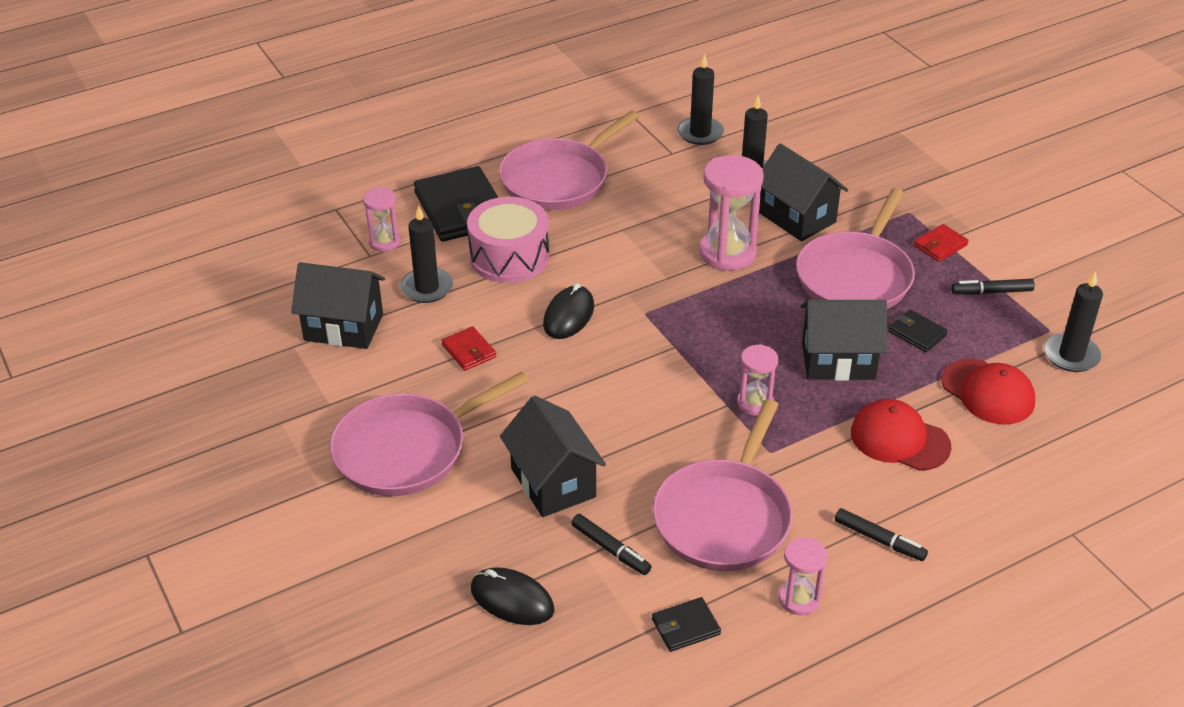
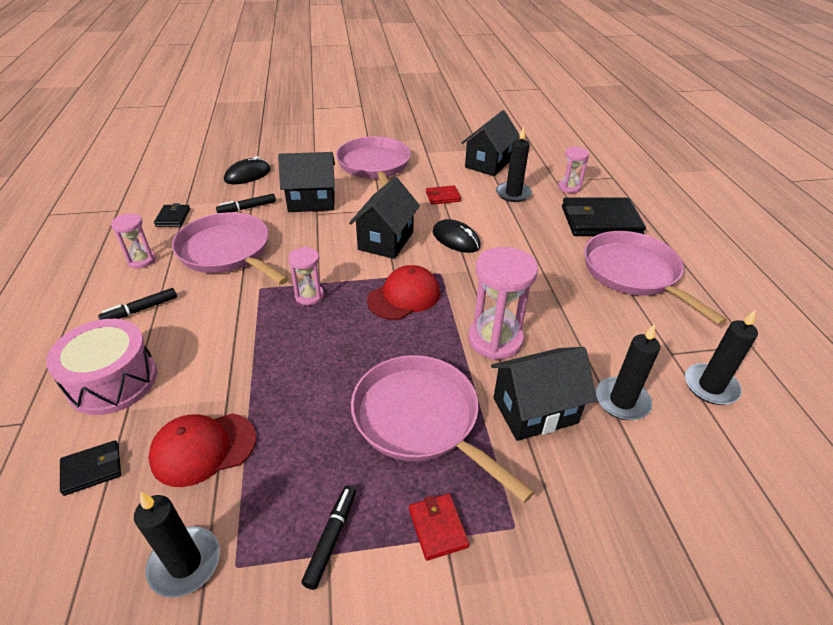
camera: 110 degrees right, 0 degrees up
pink drum [467,197,549,283] -> pink drum moved to [46,319,157,415]
black house [801,300,887,381] -> black house moved to [349,177,420,259]
red cap [851,399,951,471] -> red cap moved to [367,265,440,320]
black wallet [888,309,948,352] -> black wallet moved to [60,440,121,496]

